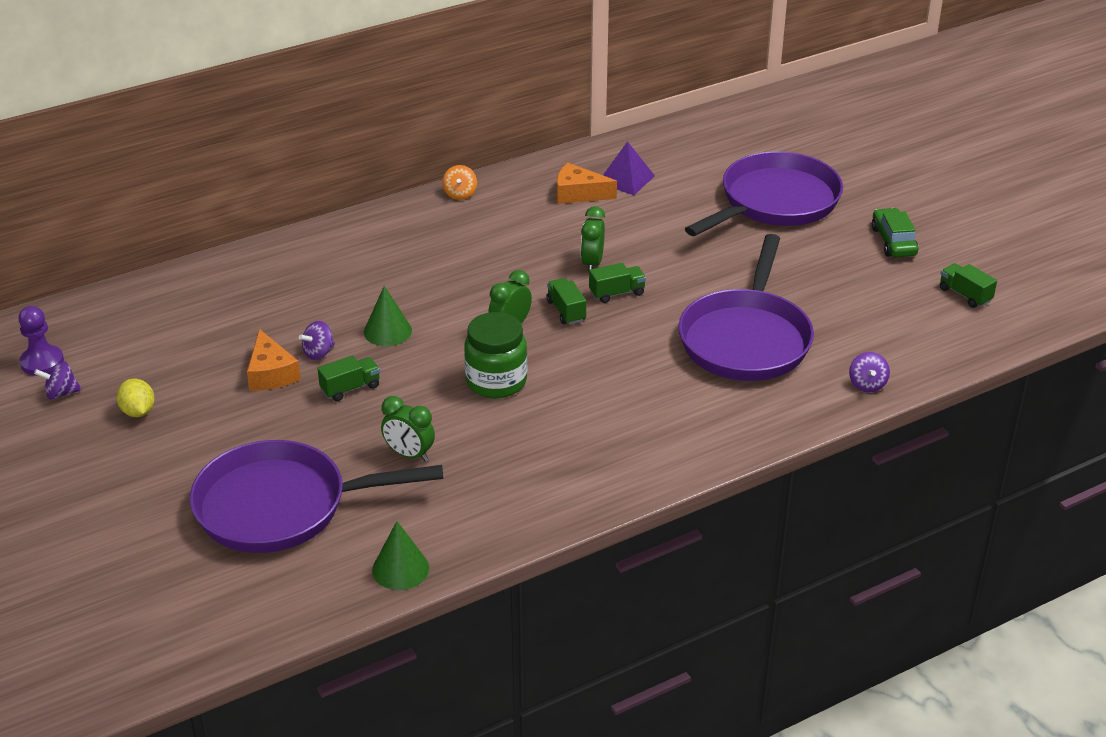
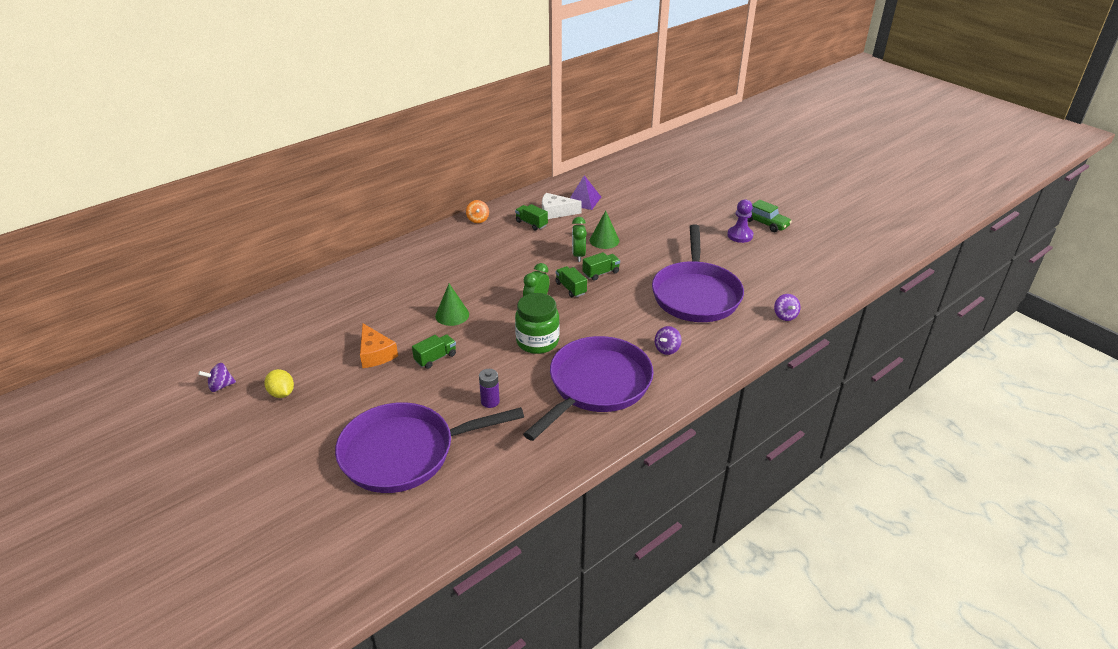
camera: 10 degrees left, 0 degrees up
purple pawn [18,306,64,376] -> purple pawn moved to [727,199,753,243]
purple spinning top [299,321,335,360] -> purple spinning top moved to [655,326,682,355]
green cone [372,521,429,590] -> green cone moved to [590,211,619,249]
green clock [381,396,435,462] -> purple battery [479,369,500,408]
orange cheese [557,163,617,204] -> white cheese [542,193,582,219]
purple pan [685,151,843,236] -> purple pan moved to [523,336,654,441]
green car [872,208,918,257] -> green car turned 150 degrees clockwise [748,200,792,232]
green truck [940,263,997,308] -> green truck moved to [515,204,548,231]

